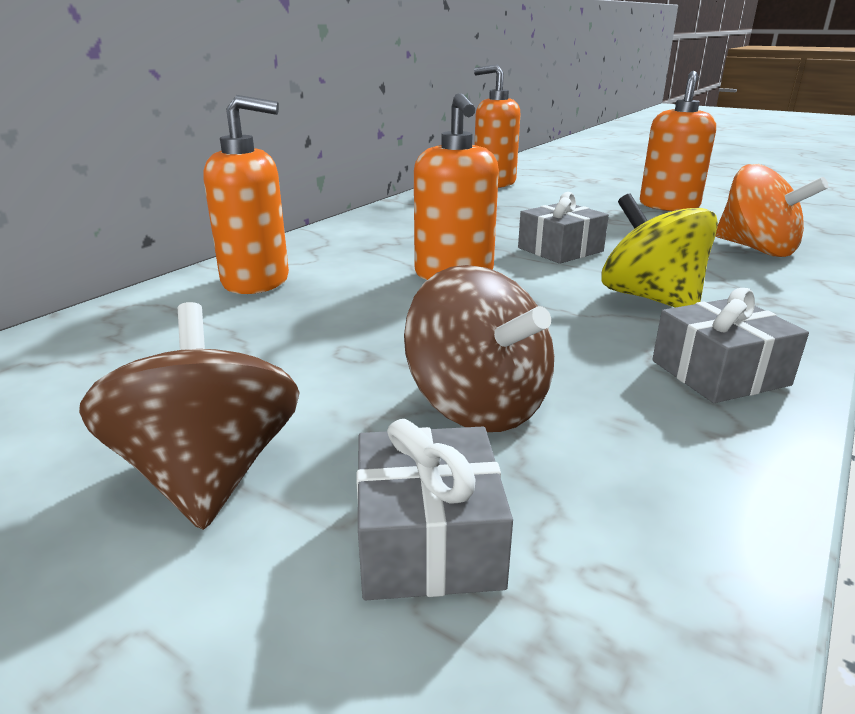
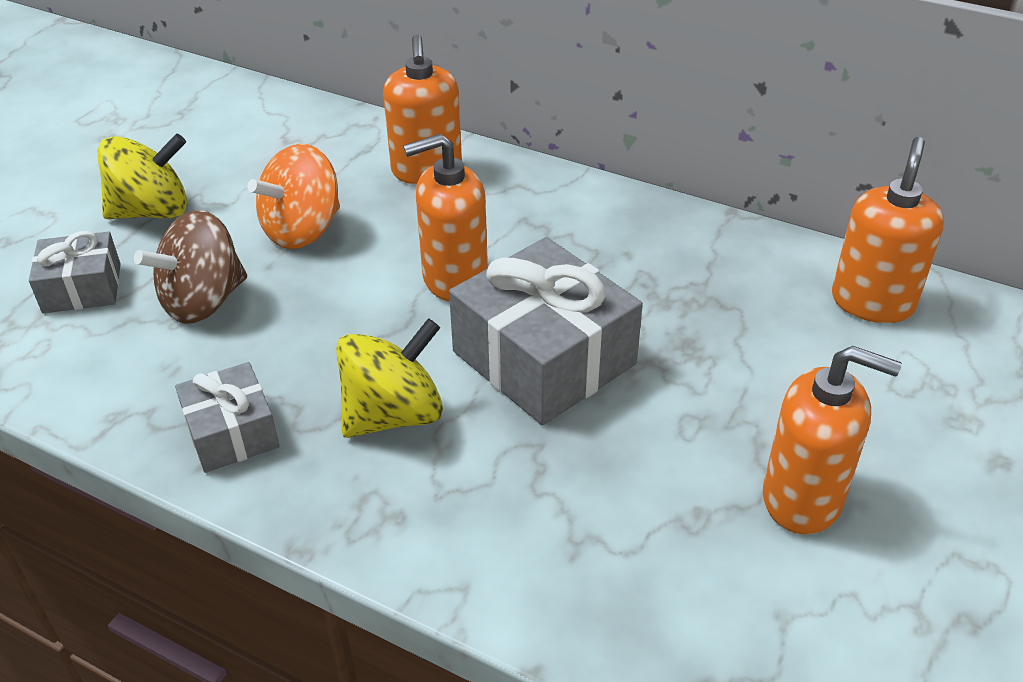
camera: 85 degrees right, 15 degrees up
brown spinning top [79,302,300,530] -> yellow spinning top [98,134,187,219]
grey gift [518,192,609,264] -> grey gift [449,237,643,425], size x1.80
orange spinning top [716,164,829,257] -> orange spinning top moved to [248,144,340,249]

